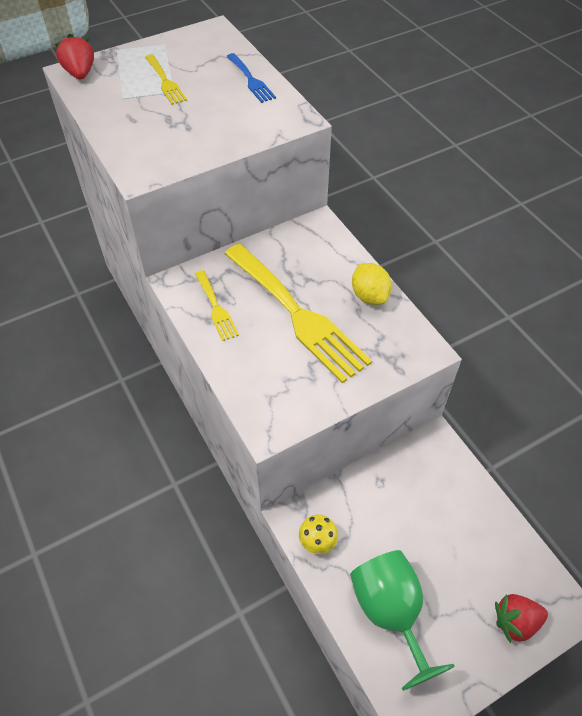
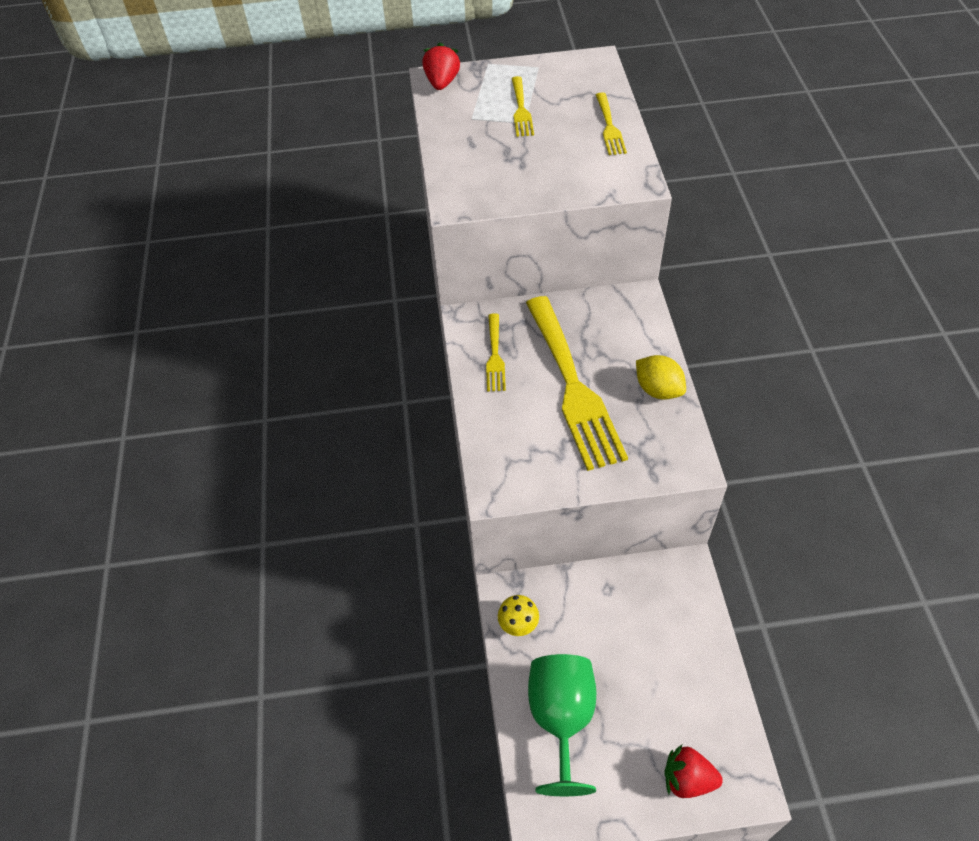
camera: 25 degrees right, 0 degrees up
blue fork [226,53,276,103] -> yellow fork [596,93,627,155]
yellow lemon [352,263,392,305] -> yellow lemon turned 45 degrees counterclockwise [636,355,686,400]

